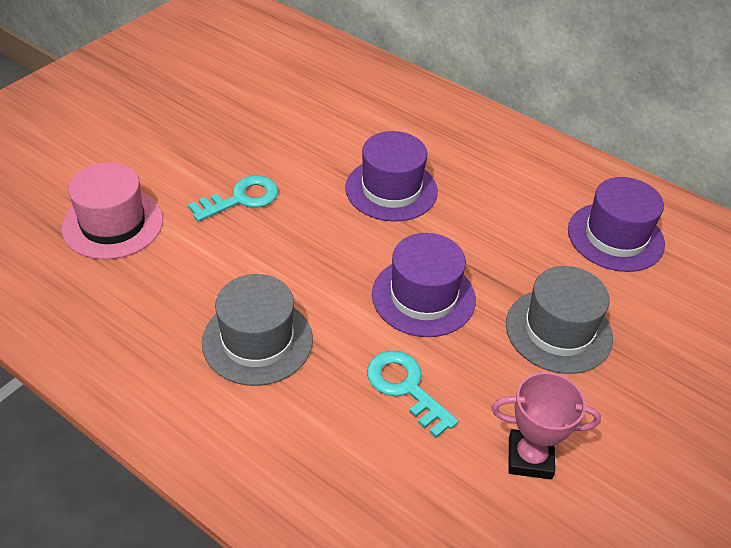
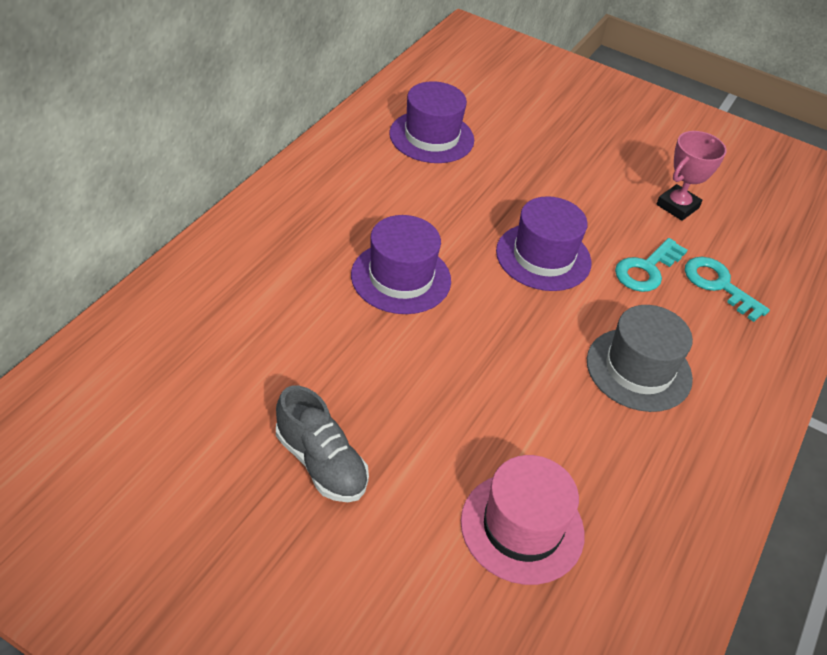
camera: 100 degrees left, 0 degrees up
turquoise key [188,176,278,222] -> turquoise key moved to [685,257,770,322]
pink trophy [492,372,601,479] -> pink trophy turned 45 degrees clockwise [656,131,727,221]
grey hat [506,266,613,374] -> none
none -> grey shoe [276,385,369,502]

